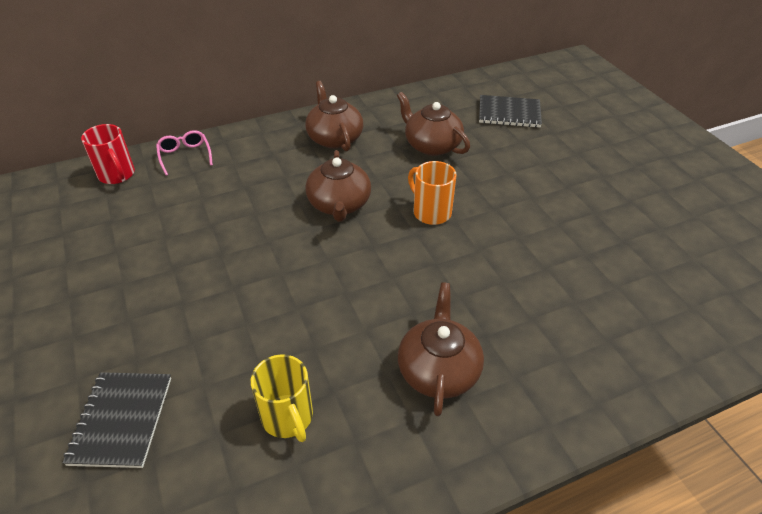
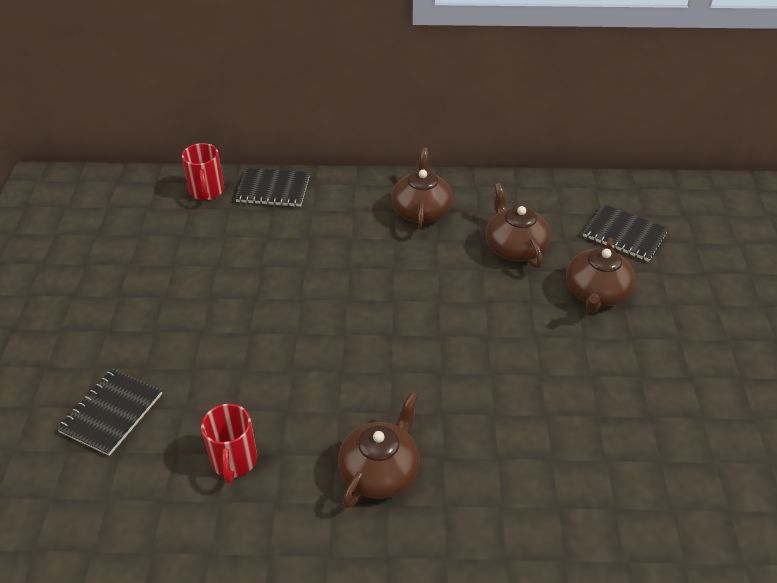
camera: 25 degrees right, 0 degrees up
pink glasses [156,130,213,176] -> black notebook [235,168,310,207]
yellow mug [251,354,313,442] -> red mug [201,404,257,484]
brown teapot [305,150,371,222] -> brown teapot moved to [566,238,636,313]
orange mug [408,161,456,225] -> none

